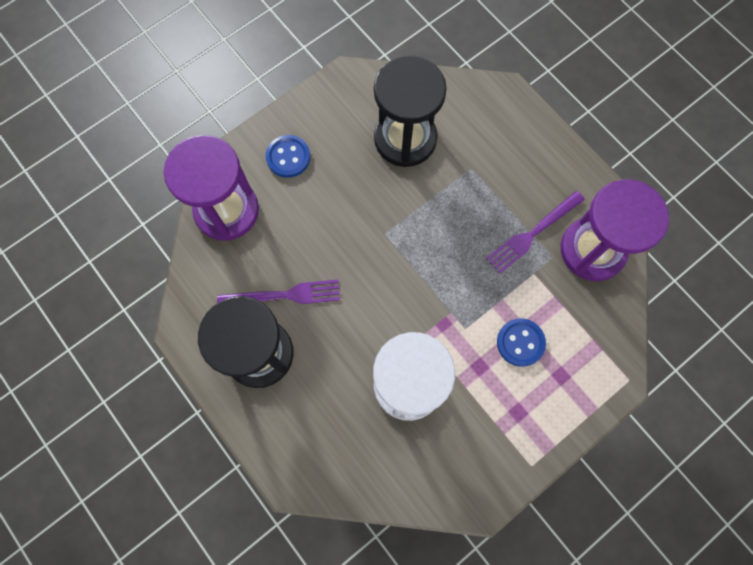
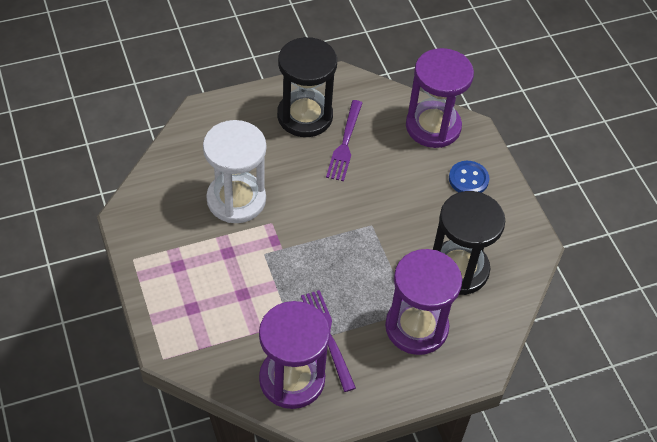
camera: 105 degrees right, 20 degrees down
blue button [497,319,546,367] -> none
none -> purple hourglass [385,249,462,355]

